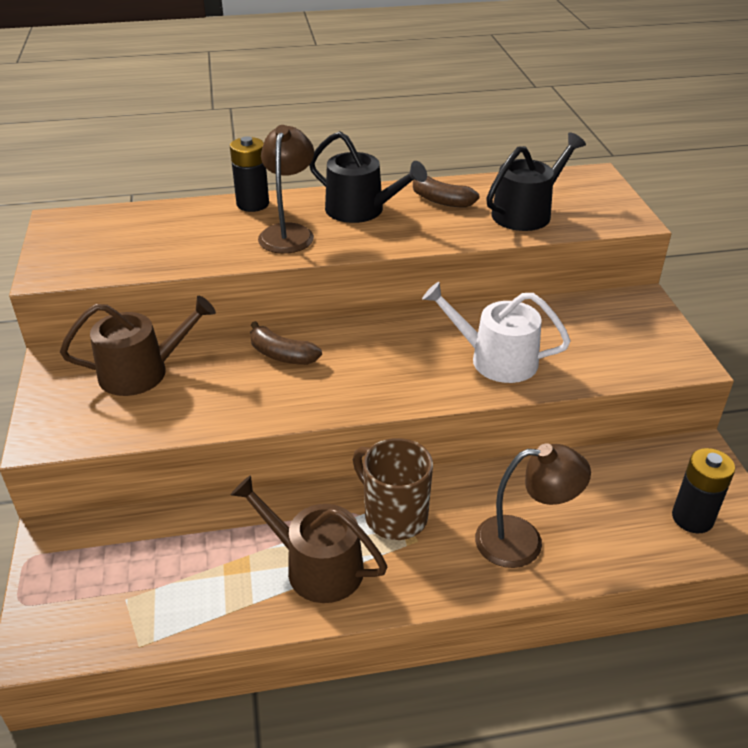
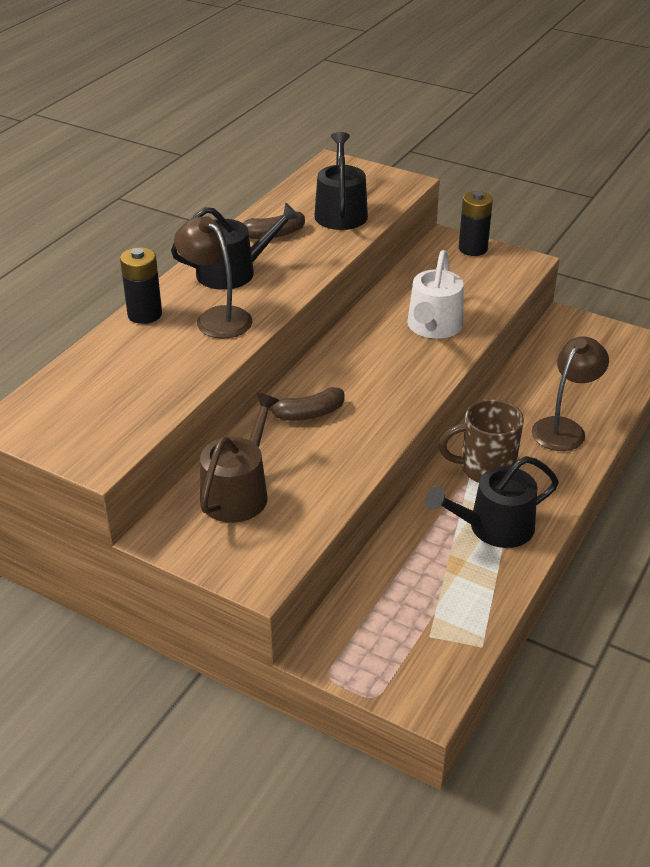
camera: 50 degrees left, 0 degrees up
brown watering can [231,475,387,603] -> black watering can [426,456,559,548]
white watering can [422,282,571,383] -> white watering can turned 45 degrees counterclockwise [407,250,464,339]
black battery [672,448,735,534] -> black battery moved to [459,191,493,256]

